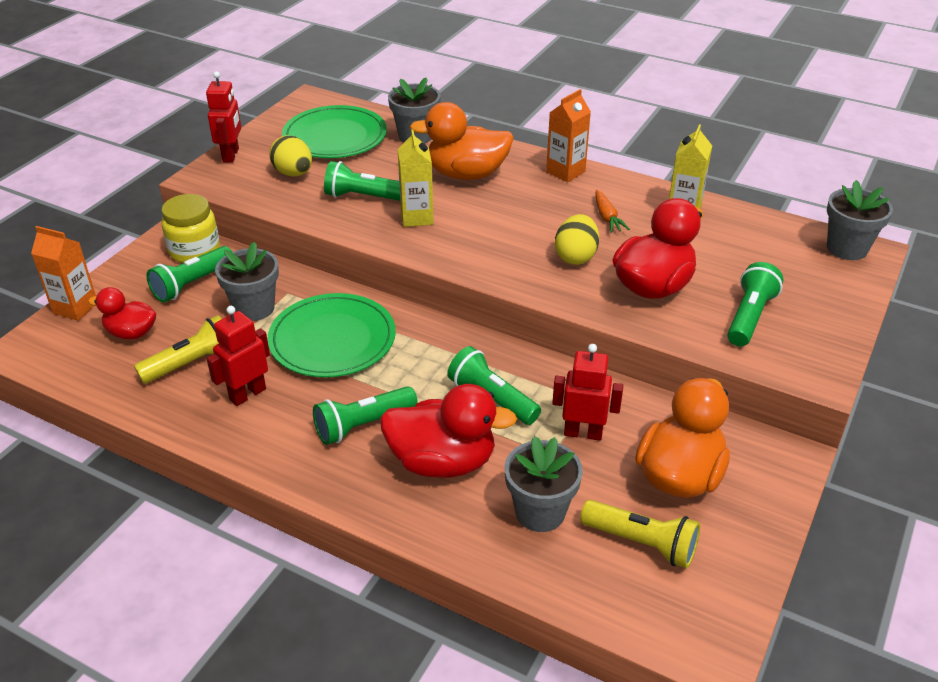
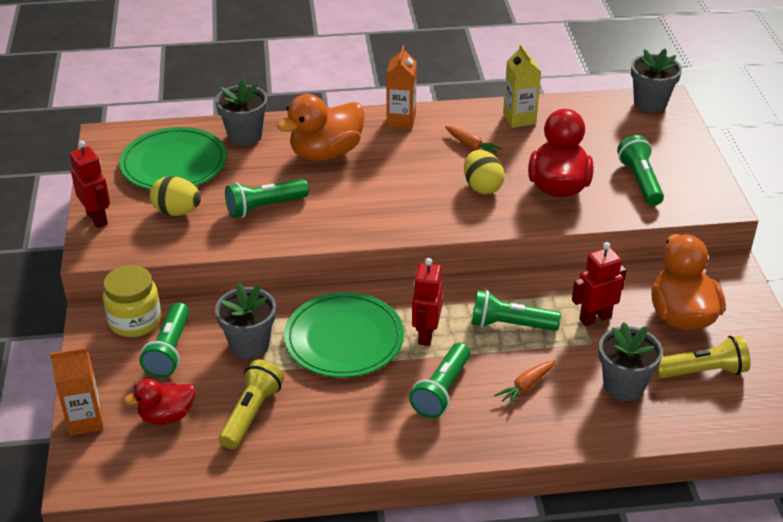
camera: 35 degrees left, 0 degrees up
red robot [207,306,270,406] -> red robot moved to [412,258,443,346]
red duck [380,384,517,478] -> orange carrot [494,360,555,407]
yellow carton [398,130,434,227] -> none

